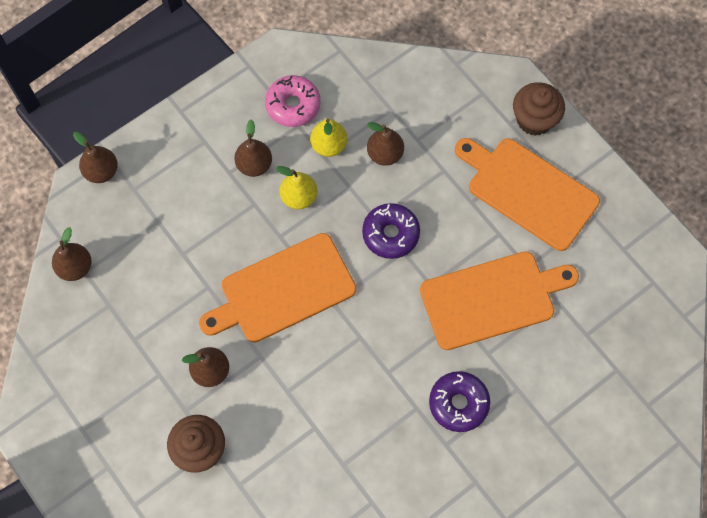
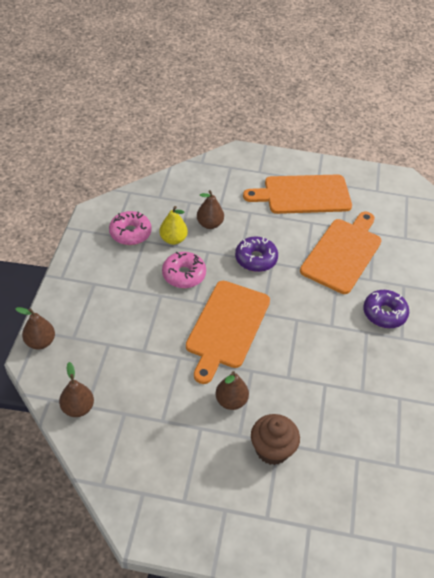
camera: 45 degrees left, 20 degrees down
brown pear [234,119,272,177] -> none
yellow pear [276,166,317,209] -> pink donut [162,252,206,288]
brown cupcake [513,82,565,136] -> none

